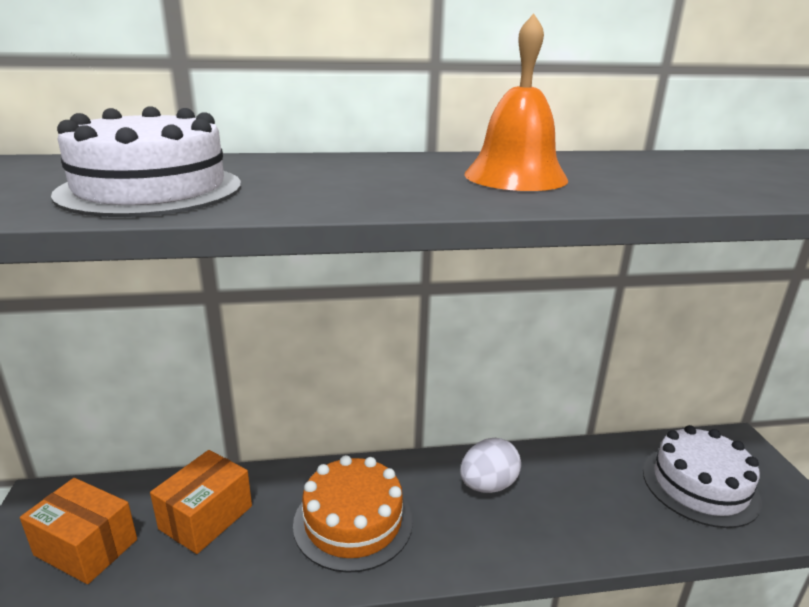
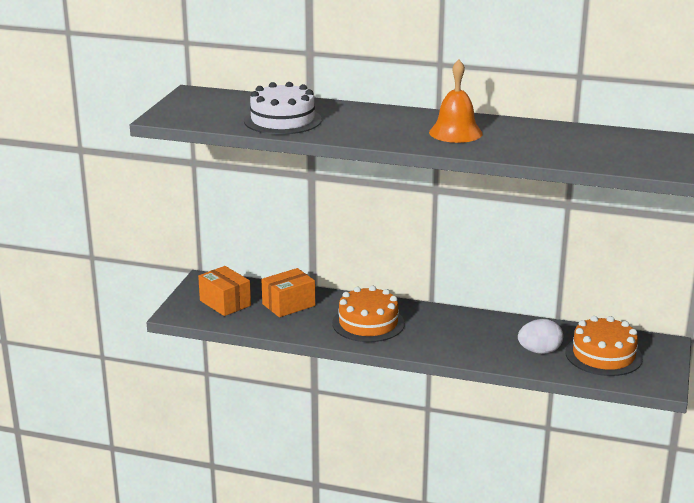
camera: 25 degrees right, 0 degrees up
white egg [460,438,521,493] -> white egg moved to [518,319,563,354]
white cake [643,425,762,528] -> orange cake [565,316,643,376]

